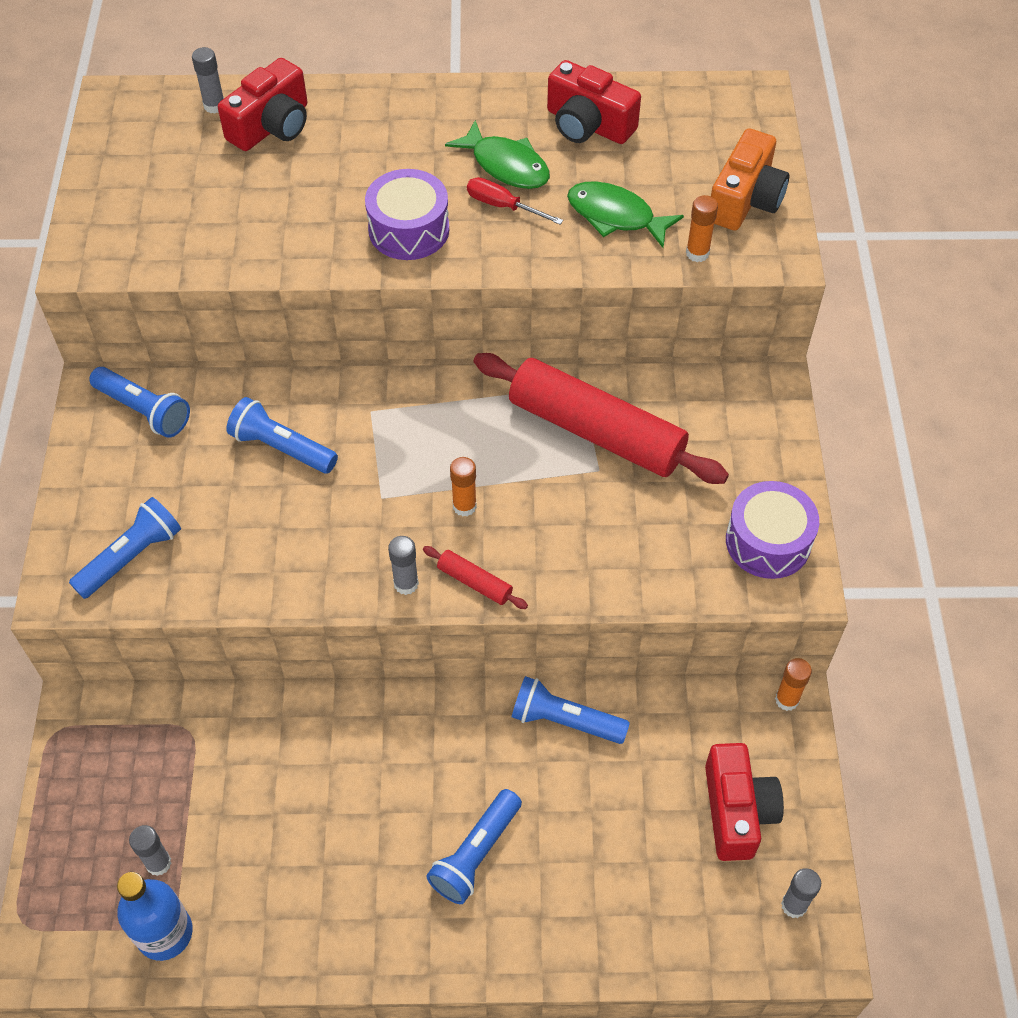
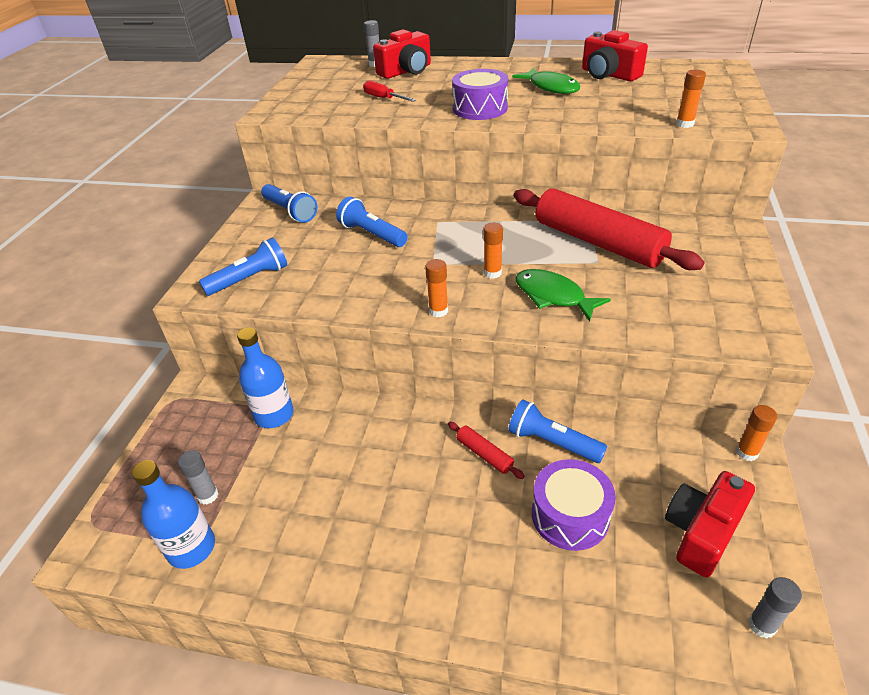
camera: 15 degrees right, 15 degrees down
grey glue stick [388,536,419,595] -> orange glue stick [425,259,448,317]
red rolling pin [423,546,528,609] -> red rolling pin moved to [448,422,525,479]
blue flashlight [426,789,522,904] -> none
red screwdriver [467,177,563,225] -> red screwdriver moved to [363,80,416,102]
green fish [567,181,684,248] -> green fish moved to [515,269,611,322]
red camera [705,743,784,861] -> red camera turned 150 degrees counterclockwise [665,471,755,578]
orange camera [711,128,789,230] -> none
purple drum [726,481,819,579] -> purple drum moved to [532,459,616,551]
none -> blue bottle [237,327,294,428]

